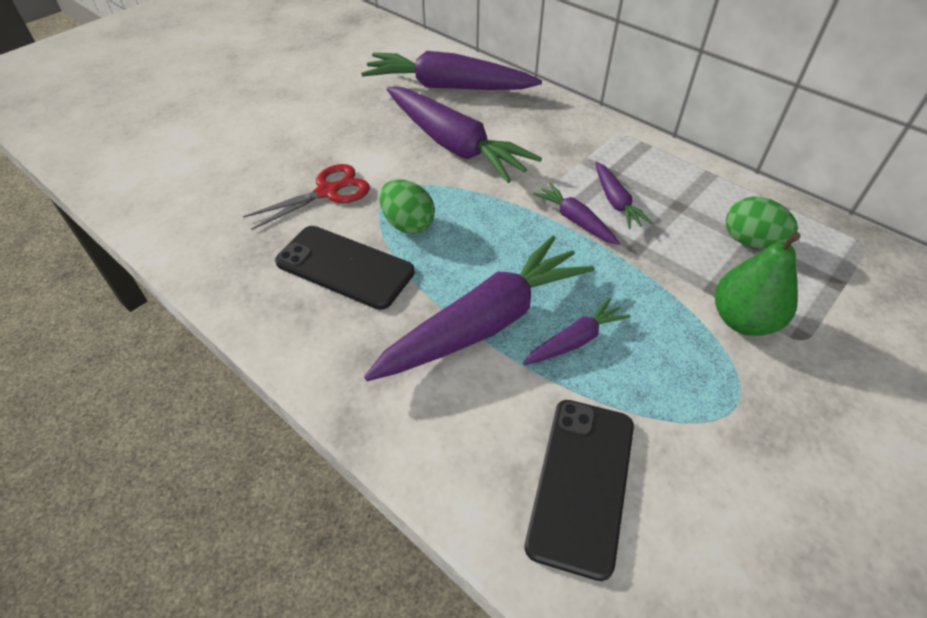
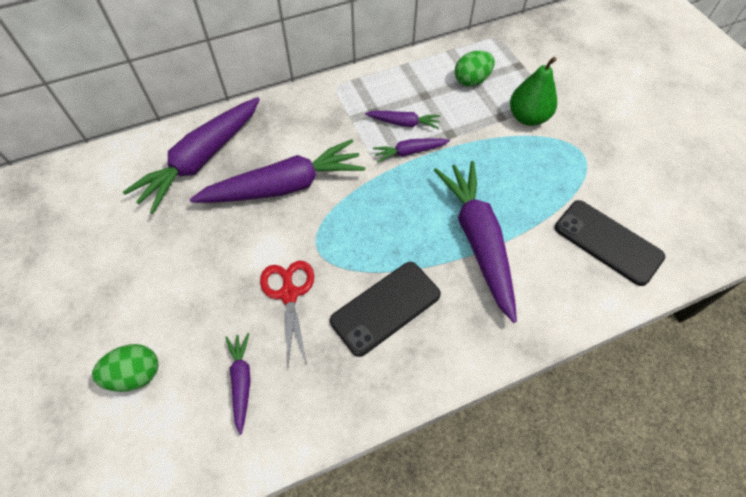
camera: 65 degrees left, 10 degrees up
green egg [379,179,435,234] -> green egg moved to [92,344,158,392]
purple carrot [523,298,631,365] -> purple carrot moved to [225,333,251,435]

